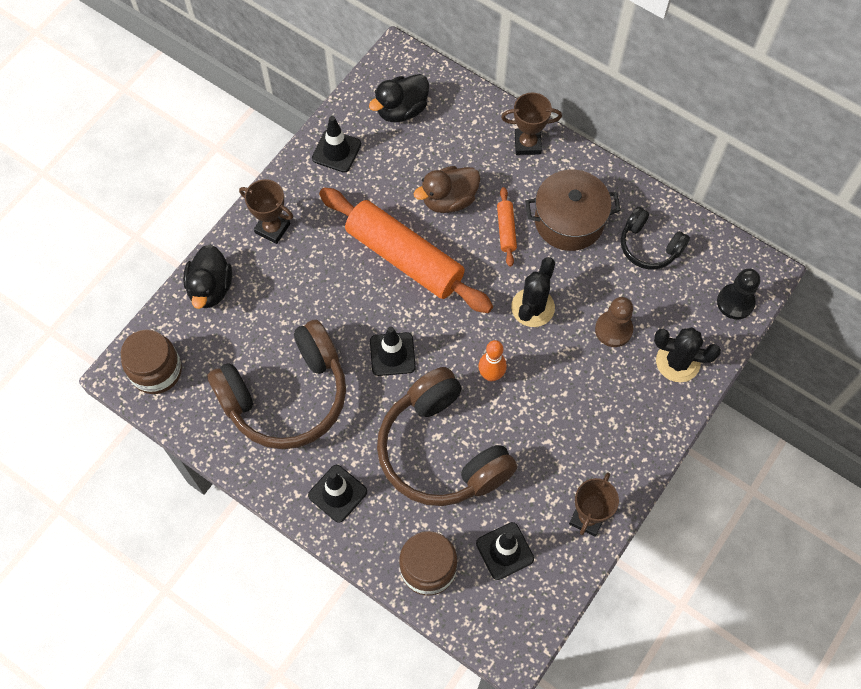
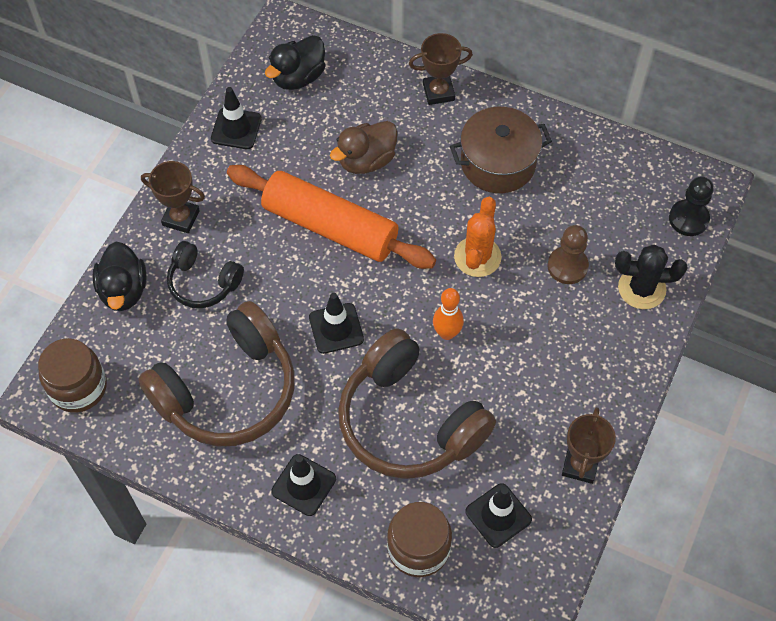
camera: 10 degrees left, 5 degrees down
orange rolling pin [497,187,517,267] -> none
black cactus [511,257,555,327] -> orange cactus [454,197,502,277]
black headphones [621,207,690,270] -> black headphones moved to [167,241,244,308]

